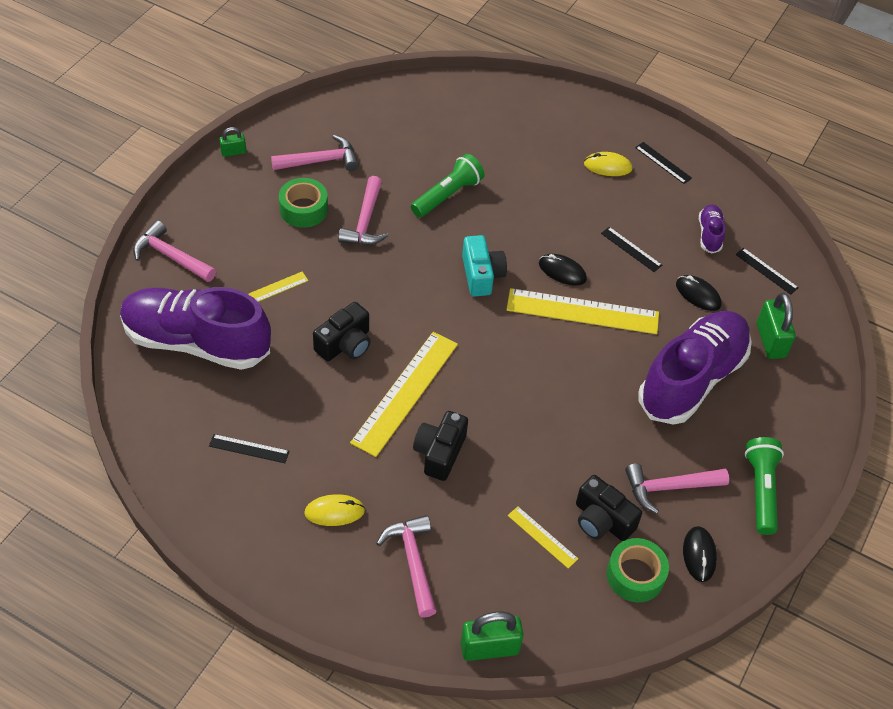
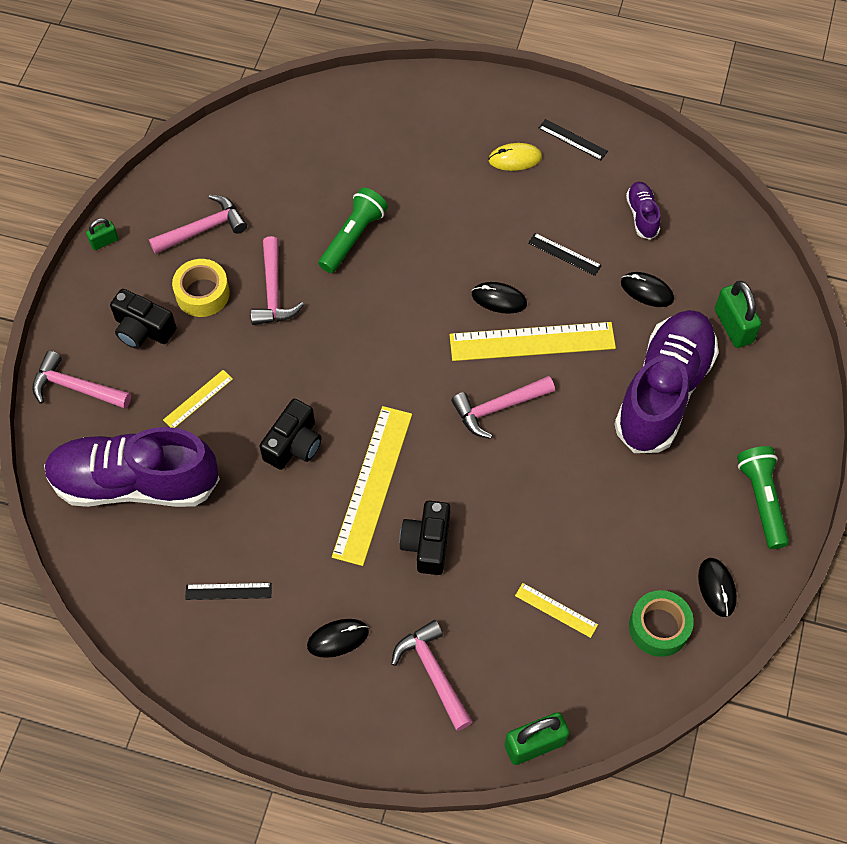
camera: 10 degrees left, 10 degrees up
green tape [279,178,328,228] -> yellow tape [172,259,230,317]
yellow mouse [304,494,365,526] -> black mouse [307,619,369,658]
turquoise camera [462,235,507,297] -> none
black camera [576,475,642,541] -> black camera moved to [110,289,177,349]
pink hammer [625,464,729,514] -> pink hammer moved to [451,376,555,439]
black ruler [735,248,799,295] -> none

